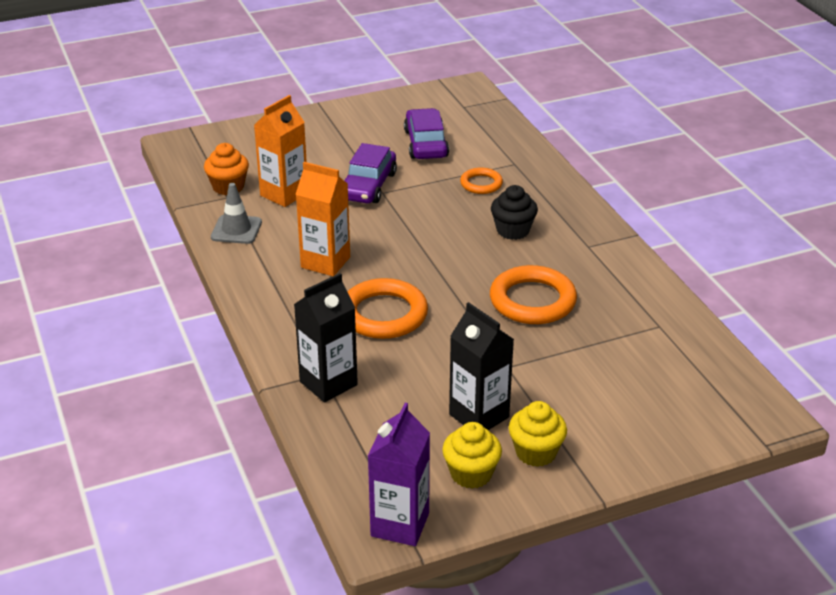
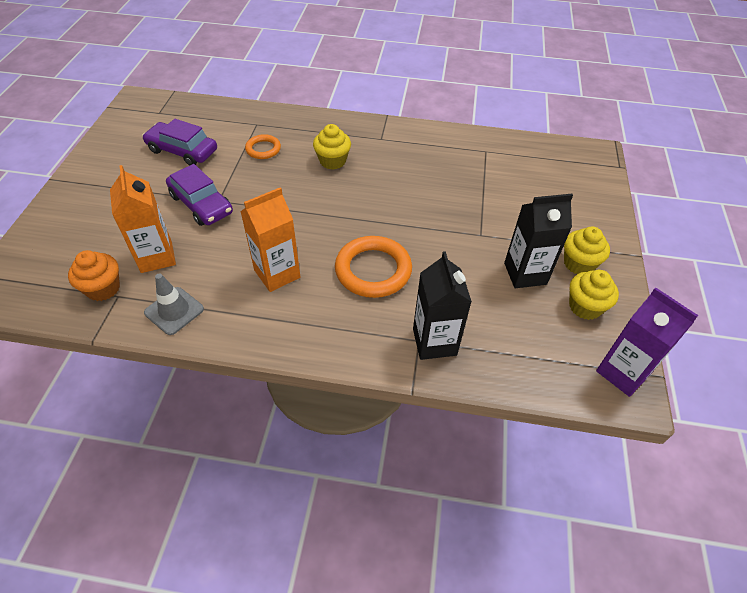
camera: 60 degrees left, 15 degrees up
orange ring [490,265,577,324] -> none
black cupcake [491,185,538,240] -> yellow cupcake [313,124,351,170]

